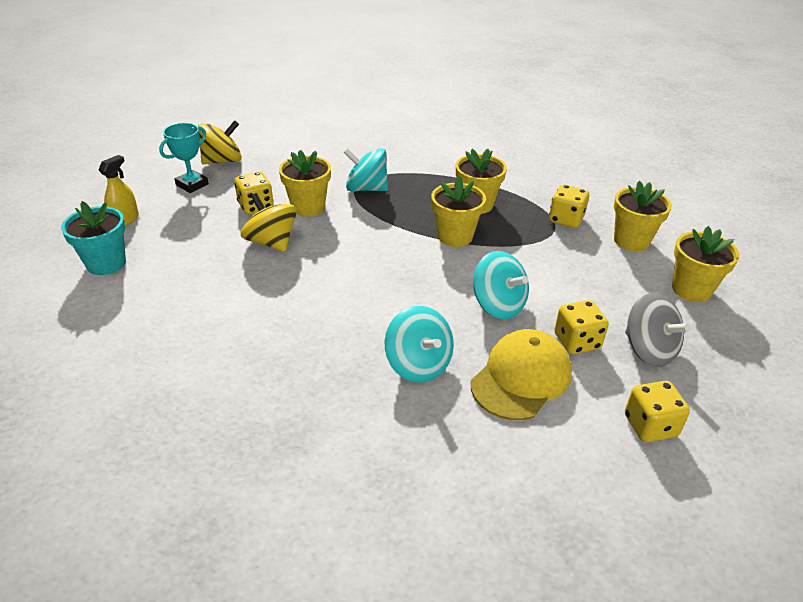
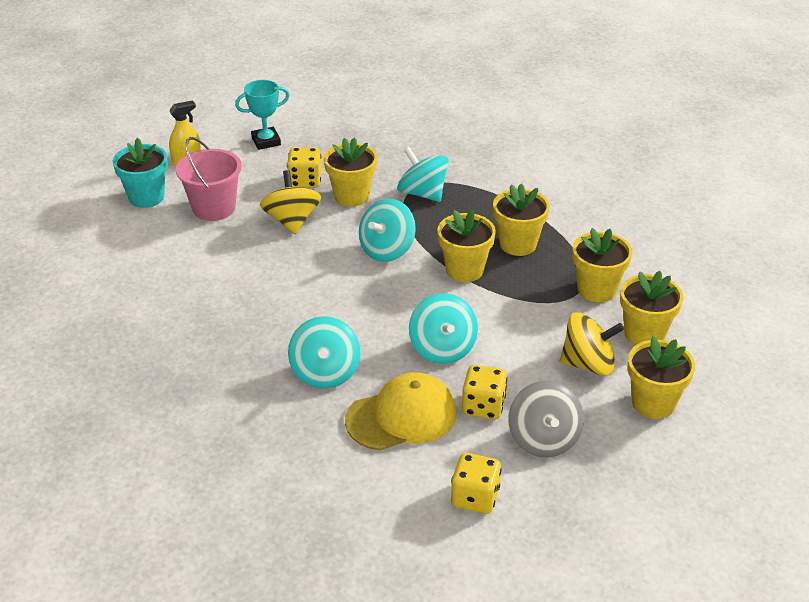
camera: 30 degrees right, 0 degrees up
yellow spinning top [198,120,242,164] -> yellow spinning top moved to [560,312,624,376]
yellow dice [549,185,589,228] -> yellow flower pot [572,228,633,302]
none -> pink bucket [176,137,242,221]
none -> turquoise spinning top [359,199,416,262]

